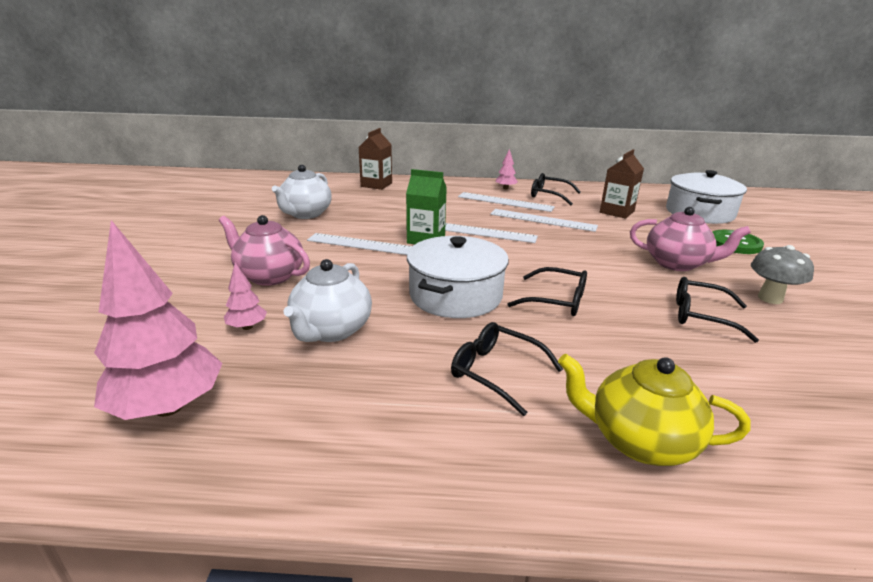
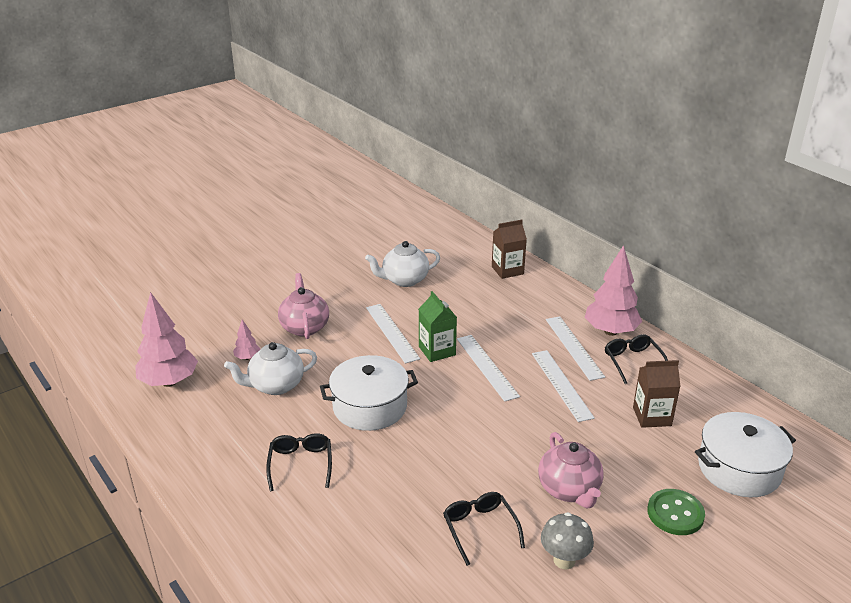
camera: 50 degrees right, 5 degrees up
pink tree [496,149,518,189] -> pink tree [585,245,642,336], size x2.18
black glasses [508,267,587,316] -> none
yellow teapot [558,354,751,466] -> none

